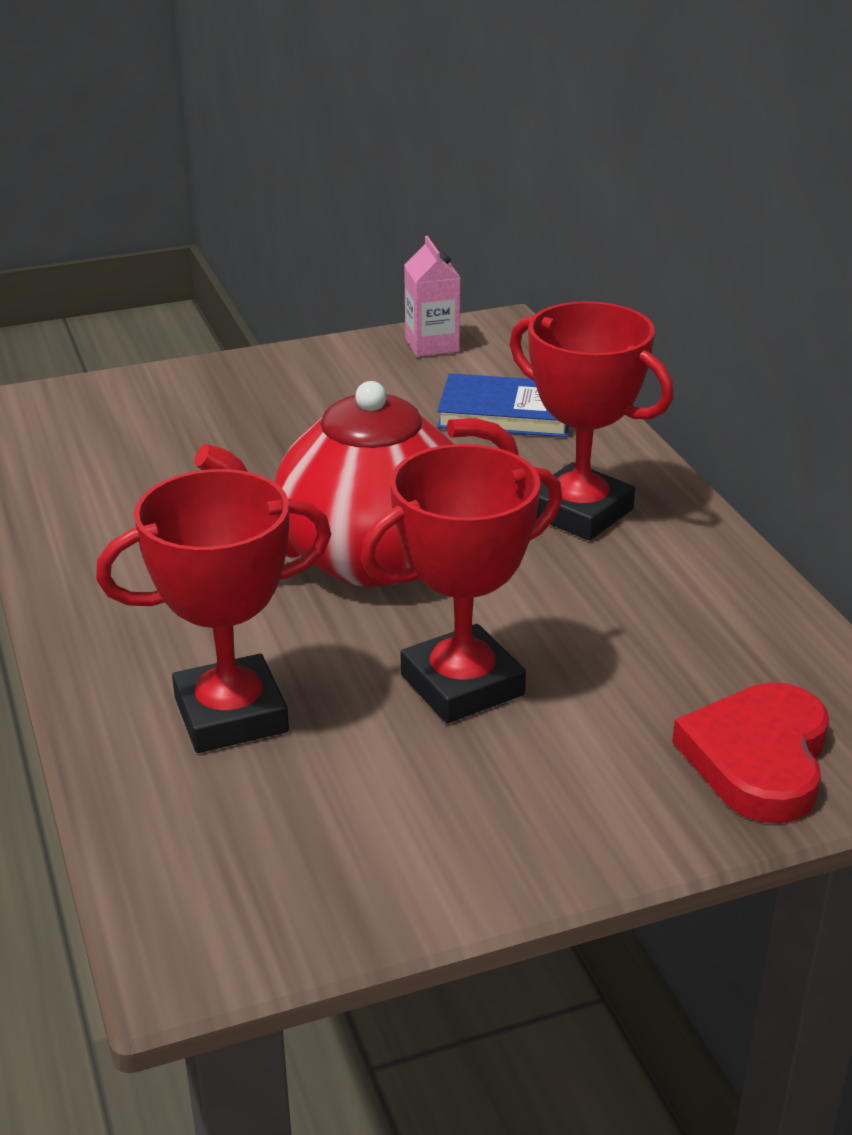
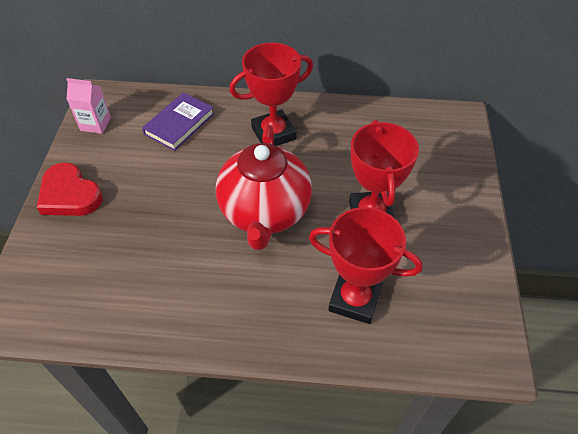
camera: 65 degrees left, 20 degrees up
red trophy [96,469,331,753] -> red trophy turned 75 degrees counterclockwise [309,207,423,324]
blue book [437,373,569,437] -> purple book [142,92,214,151]
red heart [672,682,829,824] -> red heart moved to [37,162,103,216]

